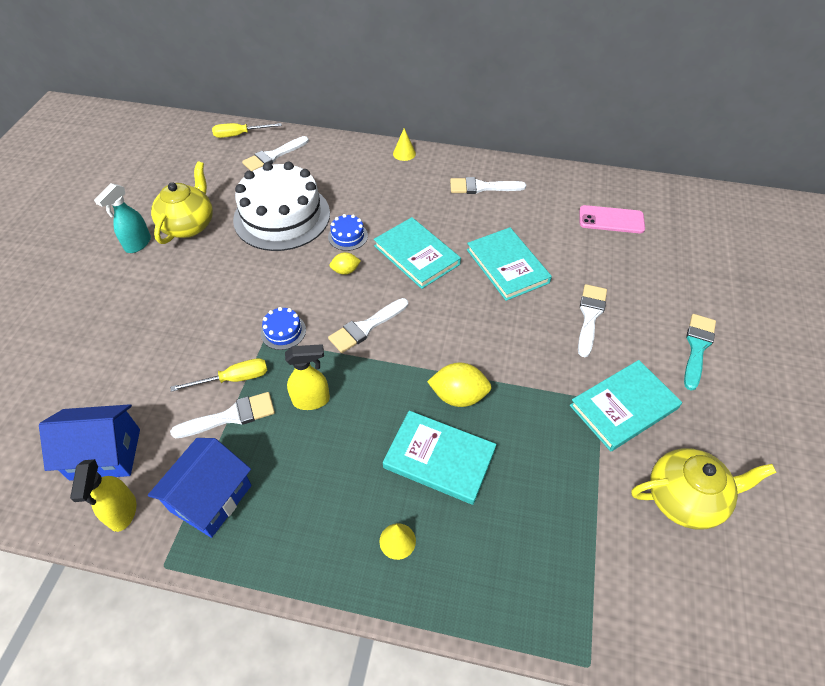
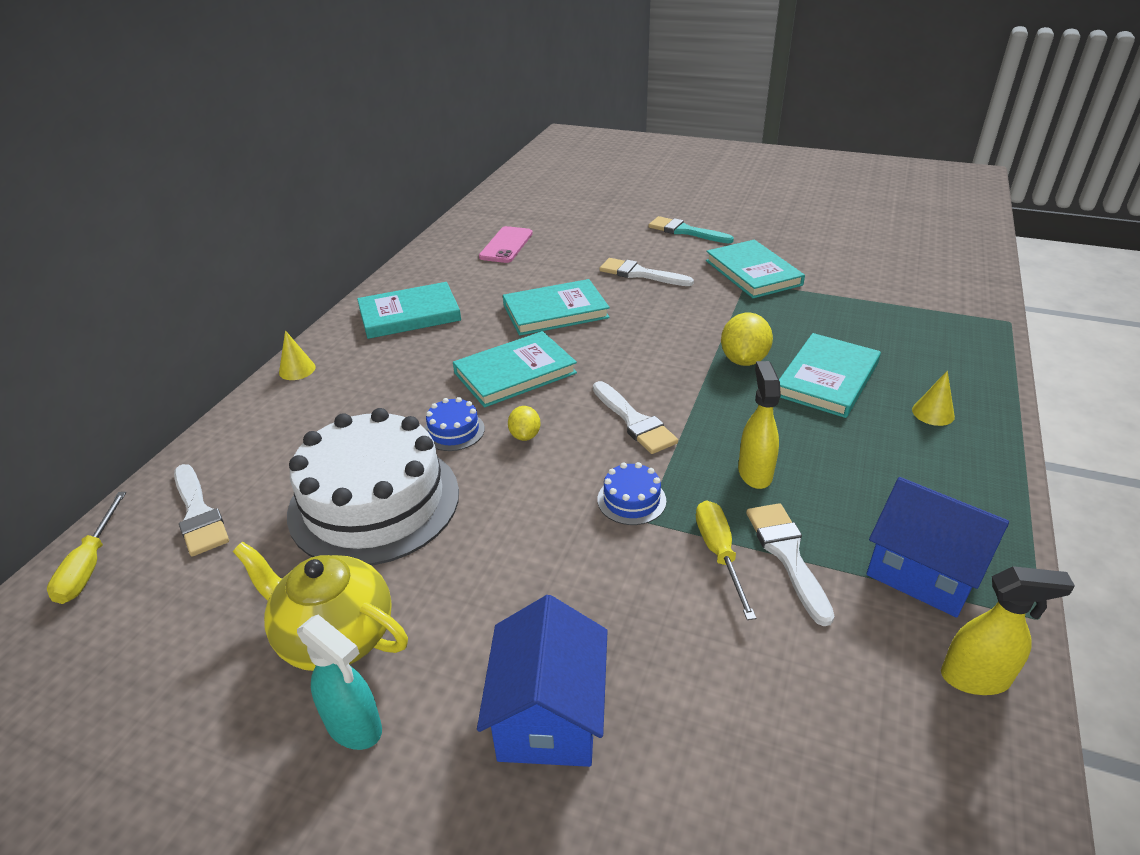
camera: 80 degrees left, 15 degrees down
blue house [39,404,140,481] -> blue house moved to [477,595,608,767]
white brush [450,177,526,194] -> turquoise book [357,282,461,339]
yellow teapot [631,448,777,529] -> none

